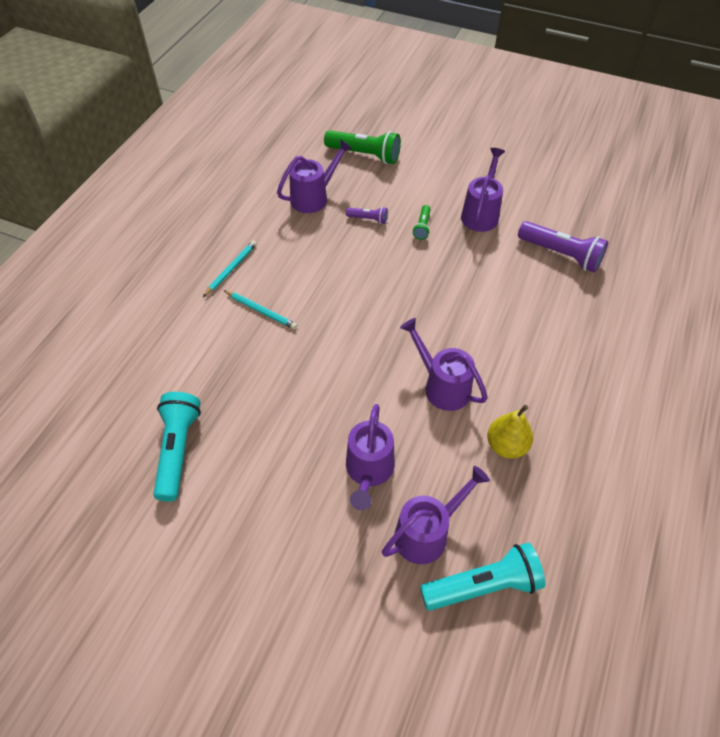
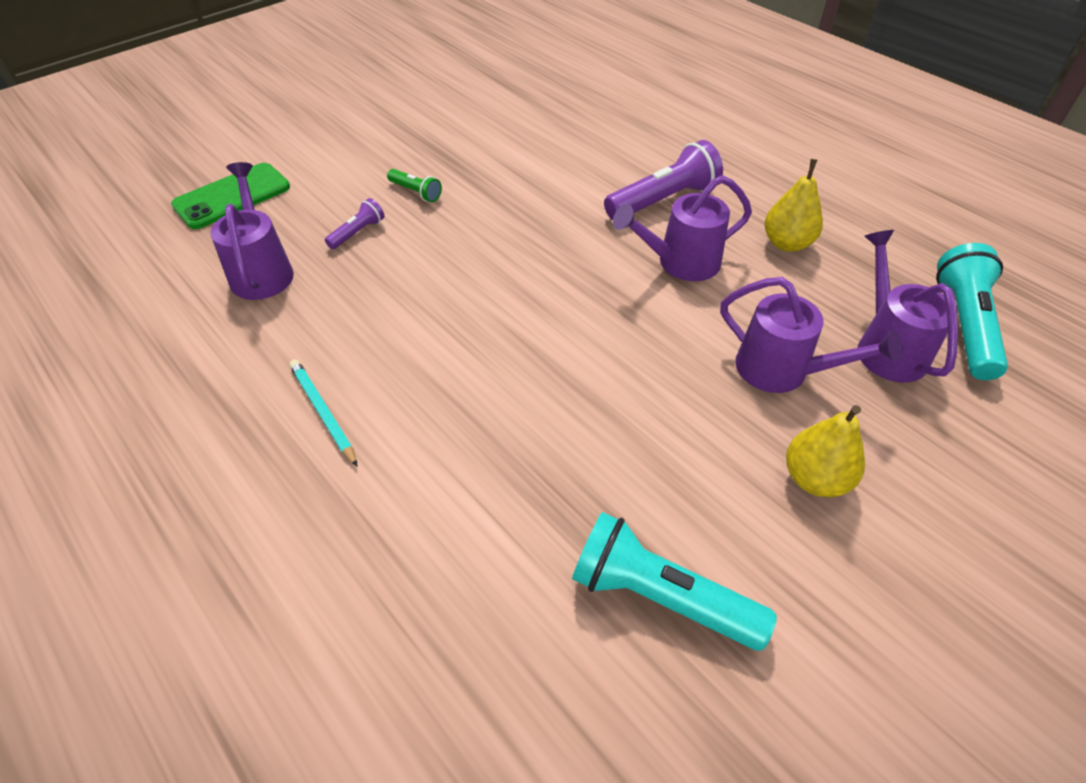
camera: 65 degrees left, 5 degrees down
turquoise pencil [223,290,297,329] -> none
green flashlight [324,130,401,164] -> green phone [171,163,290,229]
purple watering can [461,148,505,232] -> none
purple flashlight [518,221,608,273] -> purple flashlight moved to [604,140,723,220]
none -> yellow pear [786,405,865,497]

